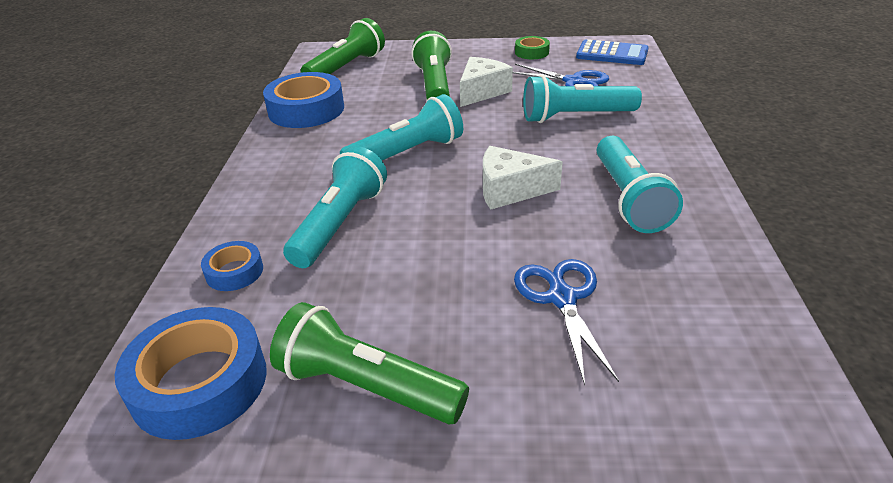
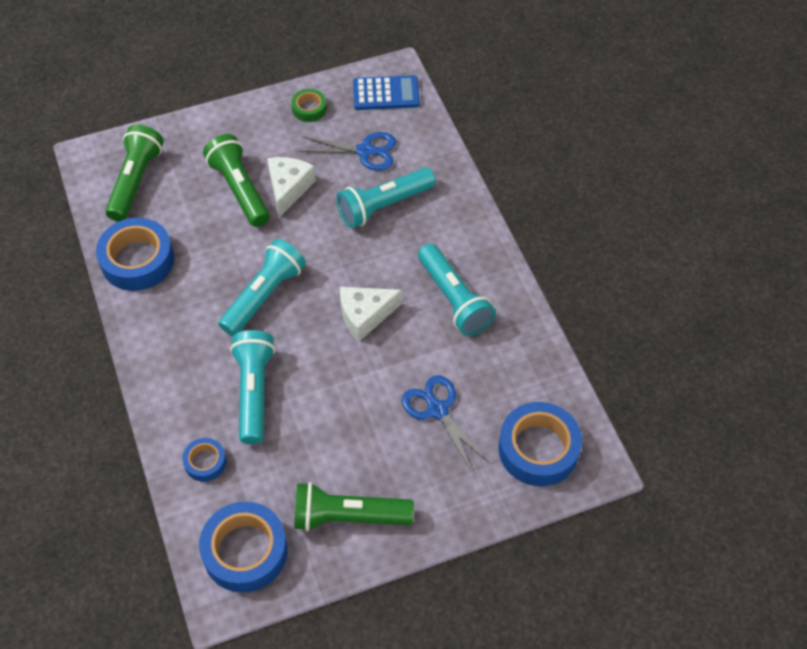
camera: 25 degrees left, 20 degrees up
none -> blue tape [498,402,582,486]

